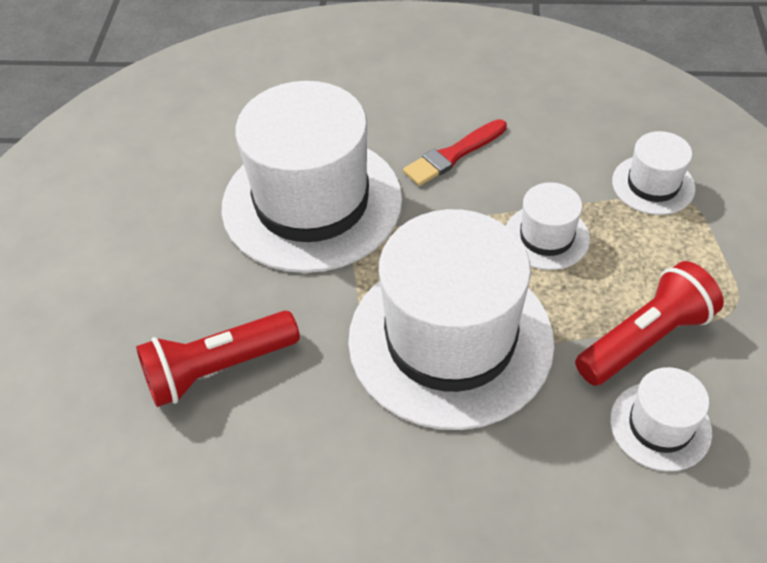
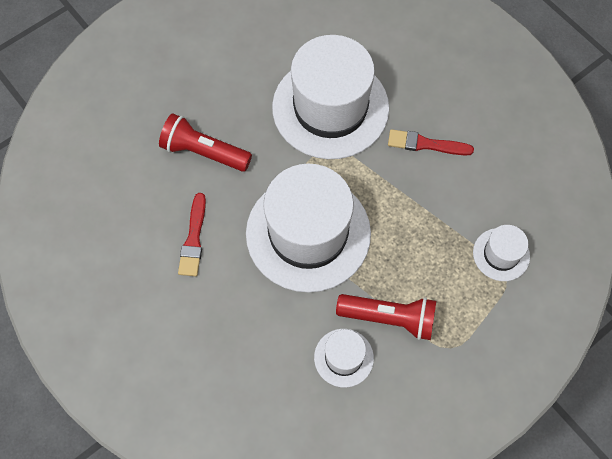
camera: 45 degrees right, 15 degrees up
white hat [506,182,590,270] -> none
none -> red brush [178,193,206,276]

